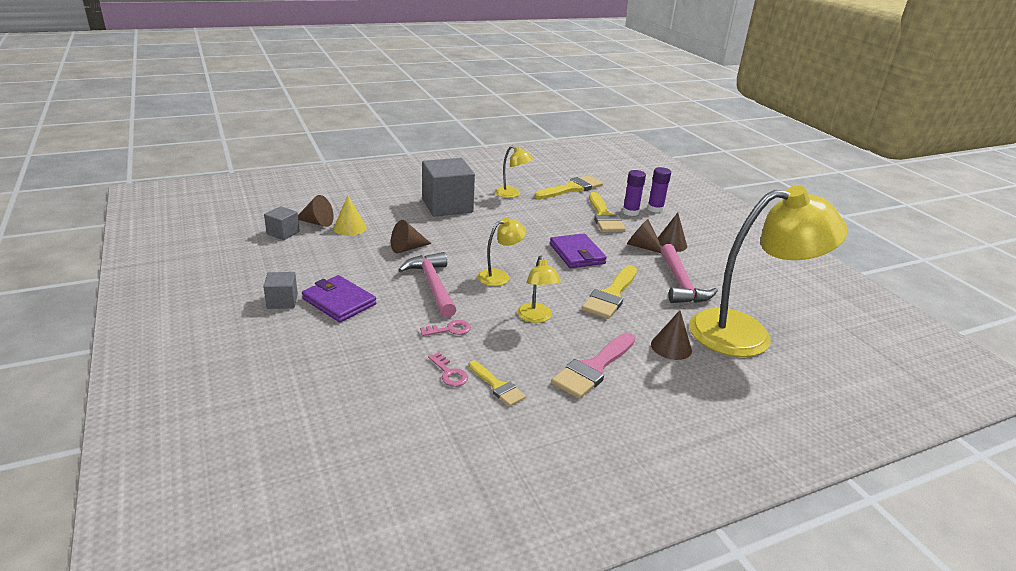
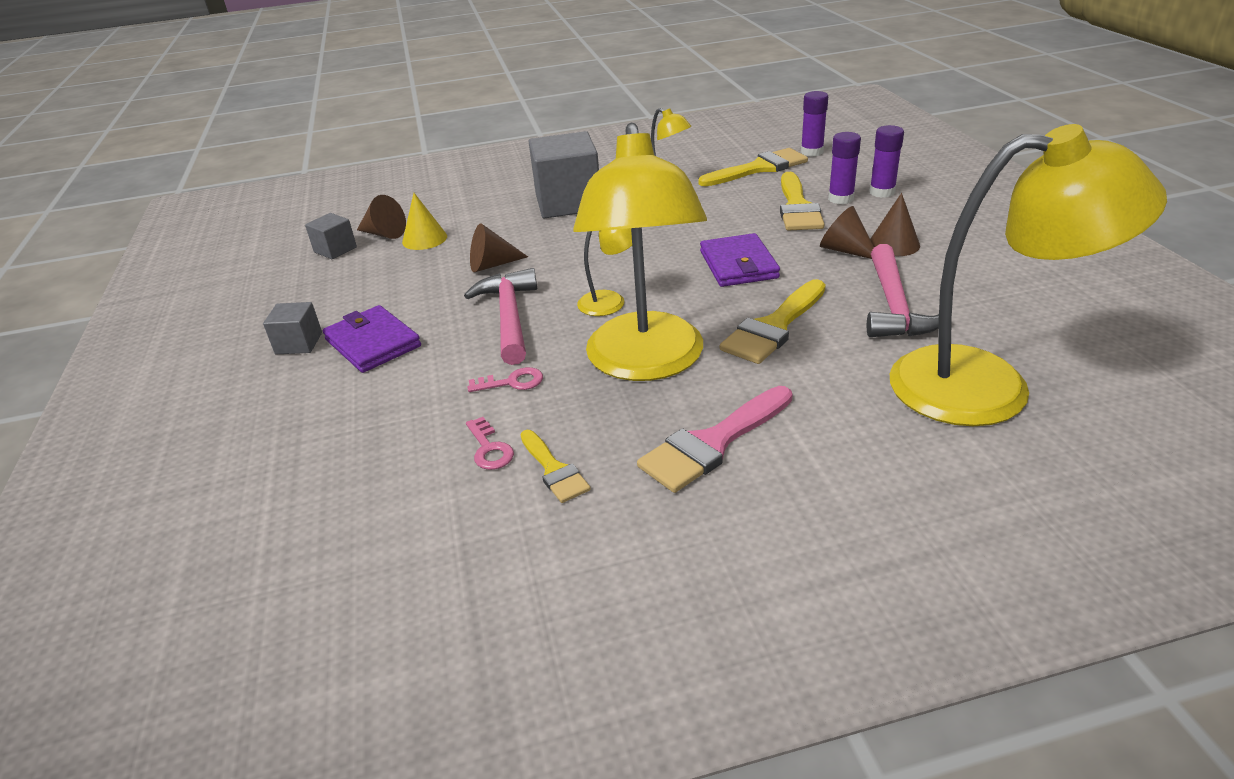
camera: 15 degrees right, 5 degrees up
yellow lamp [517,256,561,323] -> yellow lamp [573,122,707,381], size x2.27
brown cone [651,310,692,360] -> none
none -> purple glue stick [801,91,828,157]

